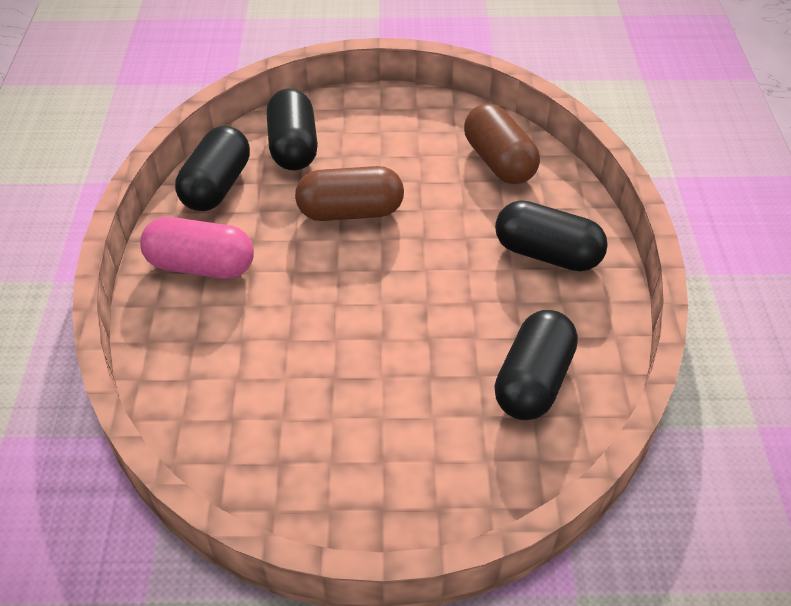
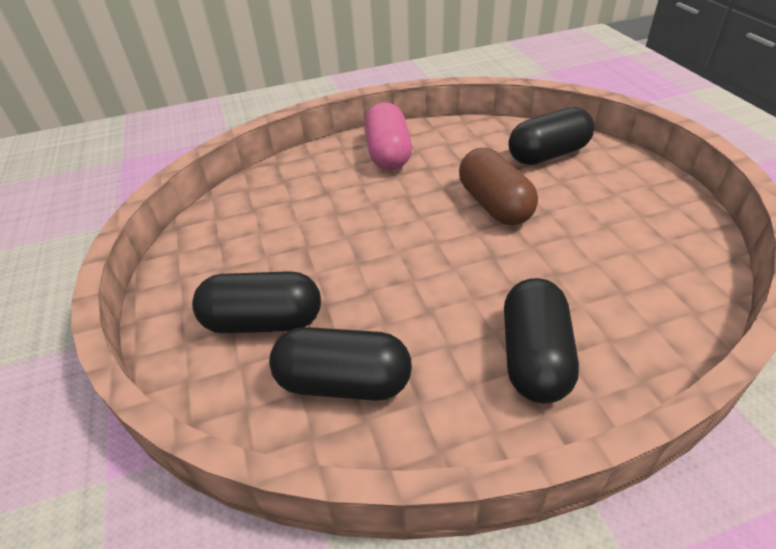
camera: 75 degrees right, 5 degrees down
black capsule [175,126,250,211] -> black capsule moved to [192,271,321,333]
brown capsule [464,103,540,184] -> none

